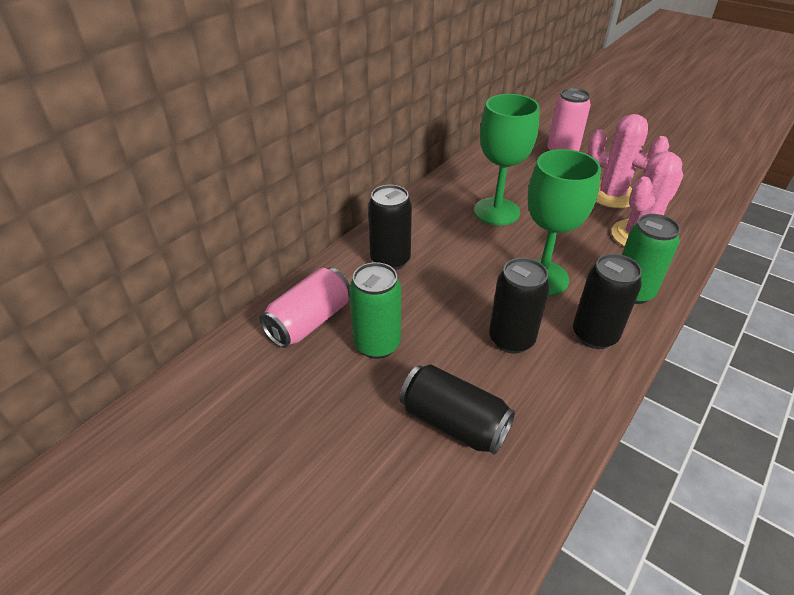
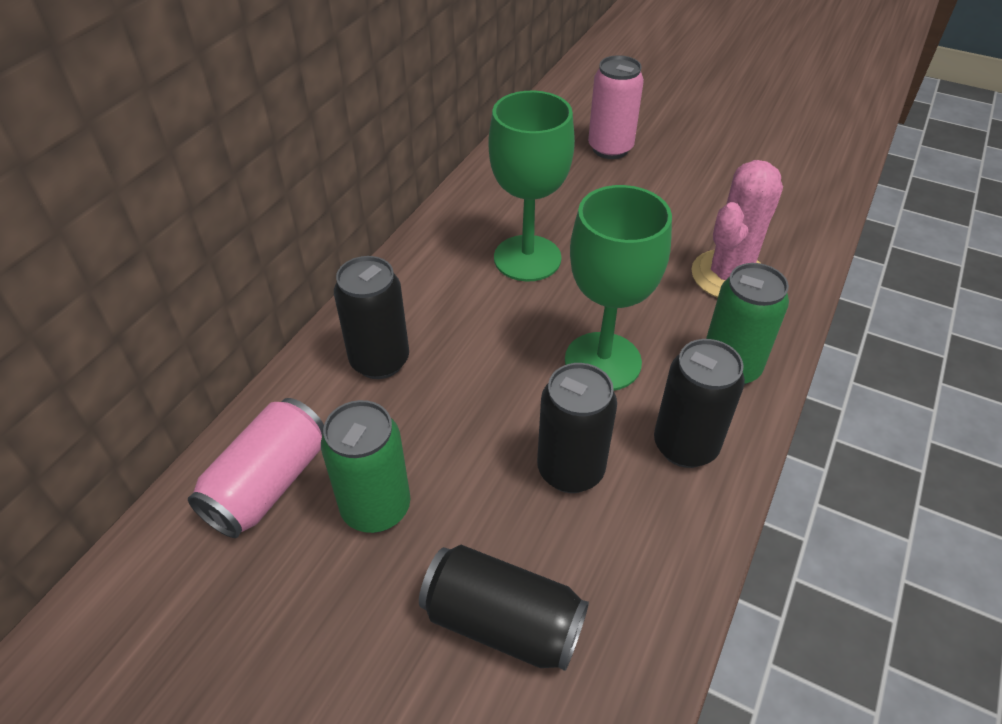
camera: 10 degrees left, 5 degrees up
pink cactus [588,114,669,208] -> none

